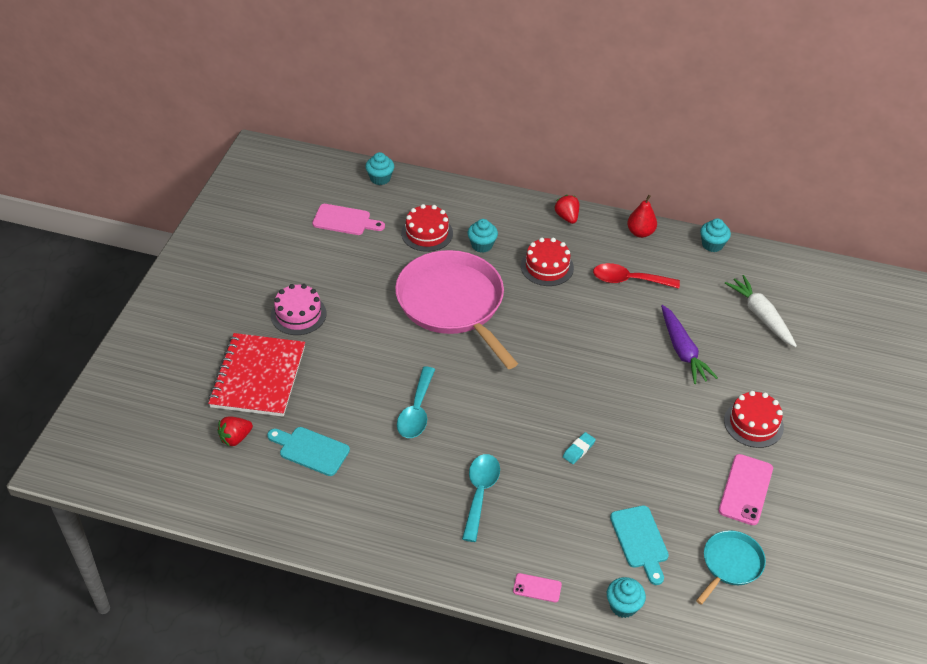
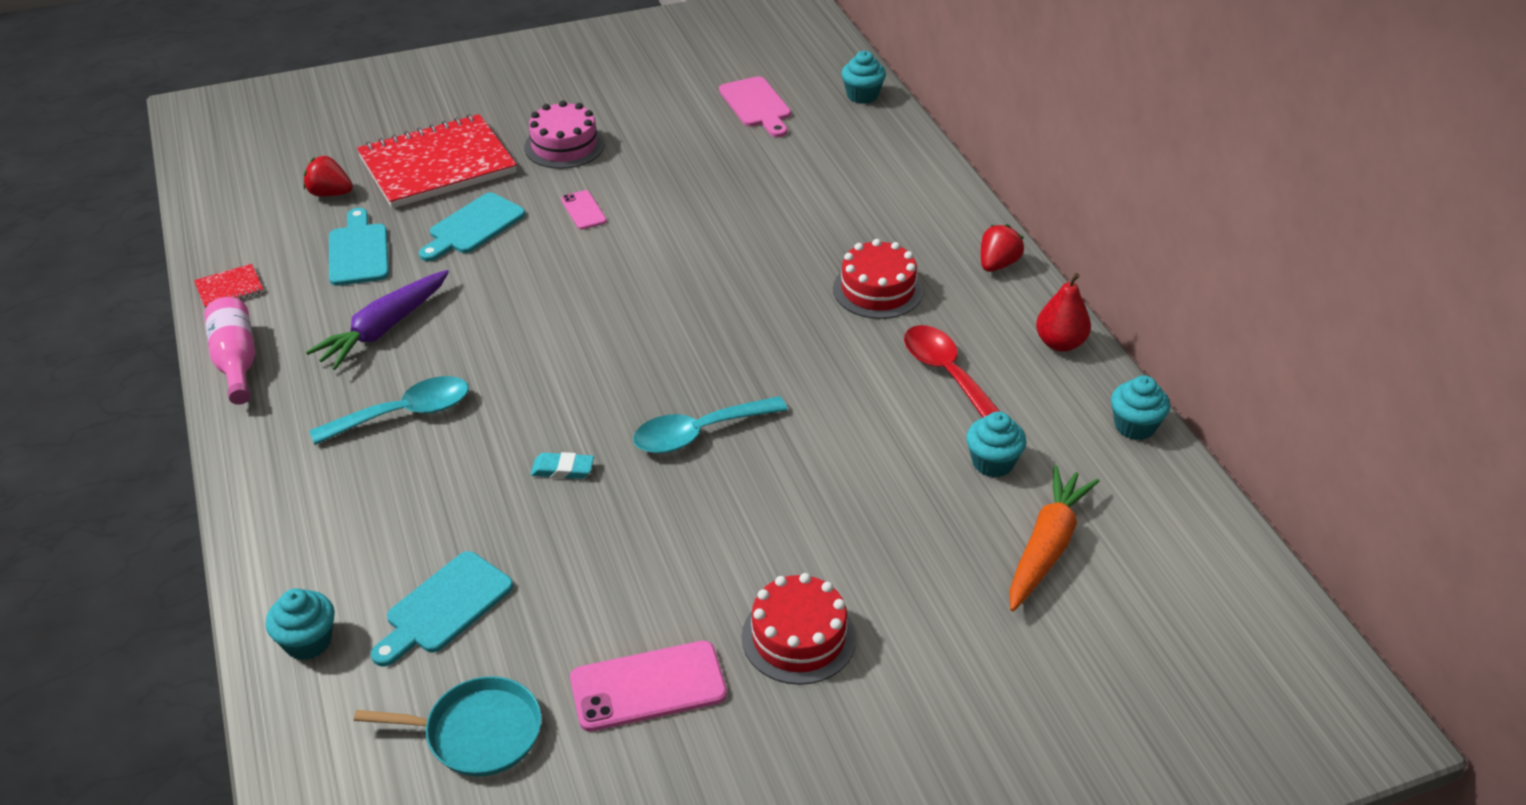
camera: 55 degrees right, 5 degrees down
pink pan [395,250,518,369] -> none
turquoise spoon [397,367,435,438] -> turquoise spoon moved to [633,396,788,454]
red cake [401,204,453,252] -> none
turquoise cupcake [468,219,498,253] -> turquoise cupcake moved to [966,412,1026,477]
pink phone [513,573,562,602] -> pink phone moved to [561,190,607,230]
purple carrot [661,305,718,384] -> purple carrot moved to [306,270,449,370]
white carrot [725,275,797,347] -> orange carrot [1009,465,1099,611]
none -> red notebook [194,264,264,308]
none -> pink bottle [204,297,255,405]
none -> turquoise cutting board [419,193,525,261]

